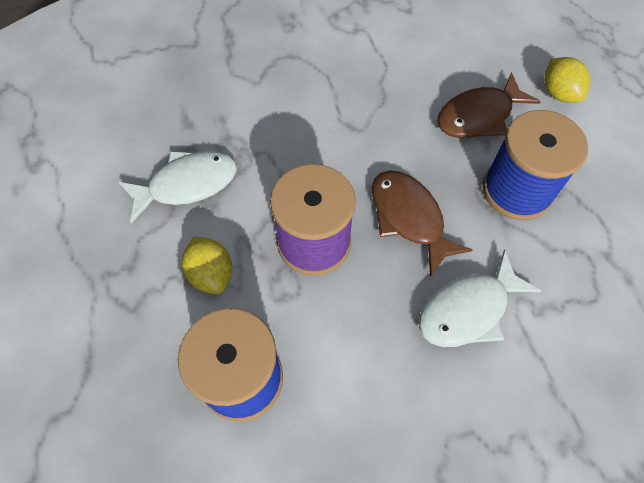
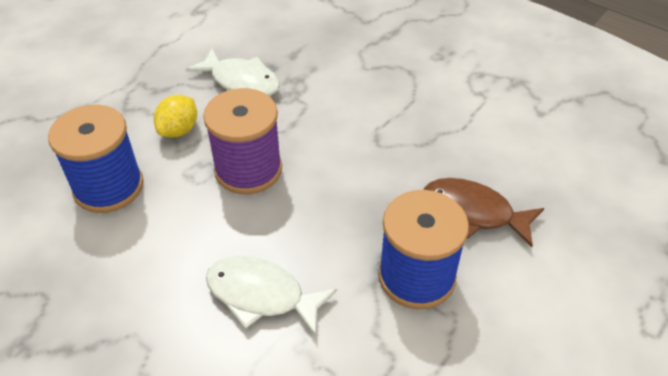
camera: 55 degrees right, 15 degrees down
brown fish [372,171,473,277] -> none
yellow lemon [544,57,590,103] -> none

